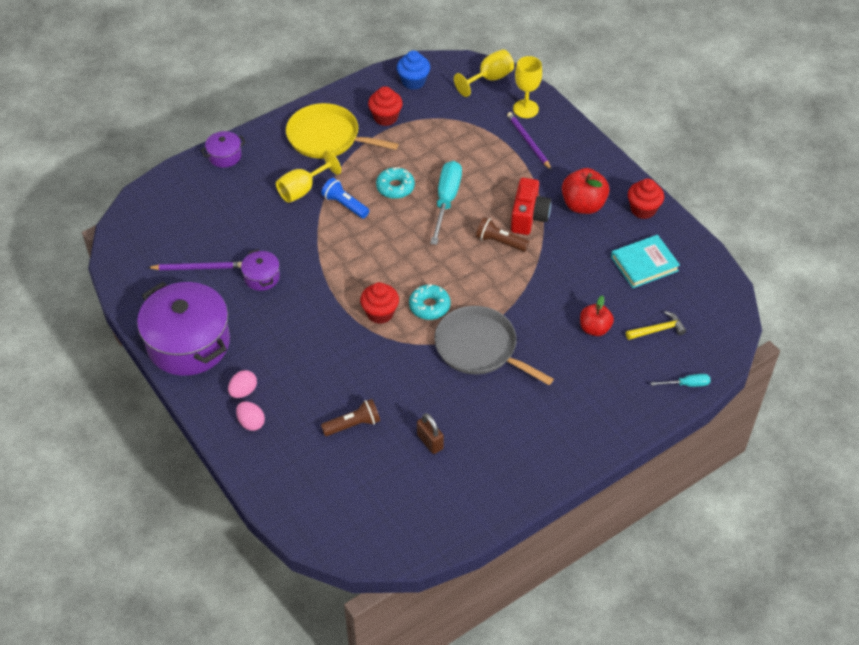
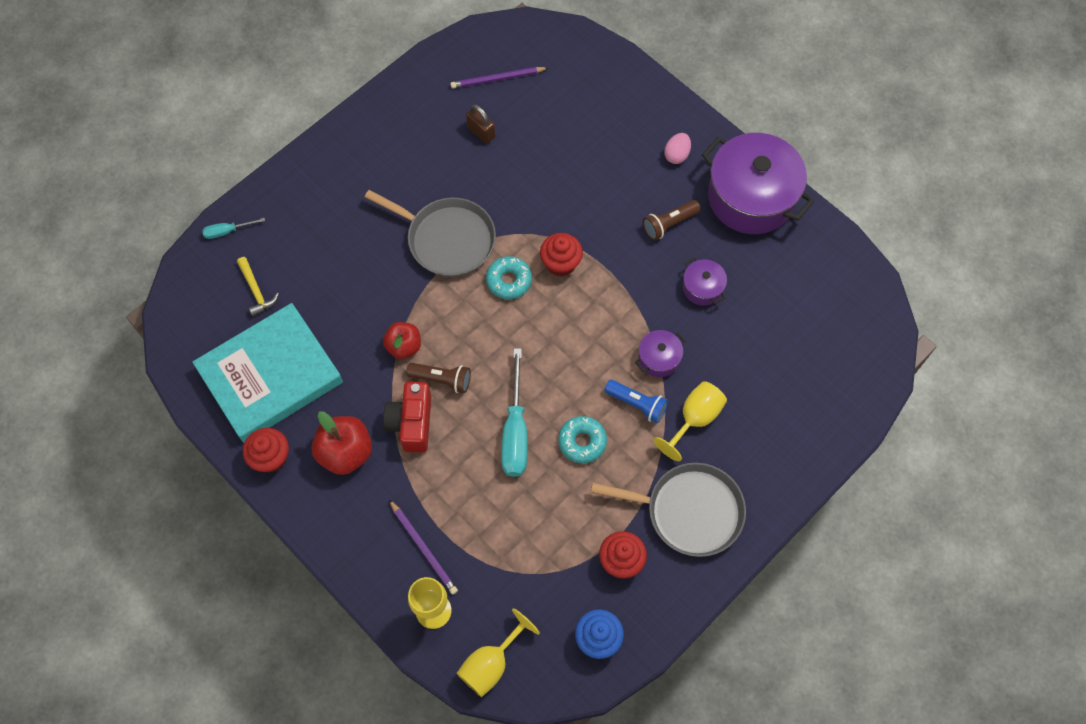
camera: 170 degrees right, 15 degrees up
purple pencil [147,262,242,270] -> purple pencil moved to [450,67,548,89]
purple pot [201,131,246,168] -> purple pot moved to [635,330,686,377]
pink egg [236,401,265,431] -> none
yellow pan [286,103,399,159] -> grey pan [591,463,746,557]
brown flashlight [321,399,380,436] -> brown flashlight moved to [643,200,701,240]
red apple [580,295,614,336] -> red apple moved to [383,322,421,359]
turquoise book [611,235,680,288] -> turquoise book [192,303,343,443], size x1.83
yellow hammer [626,311,686,340] -> yellow hammer turned 90 degrees counterclockwise [237,257,279,317]

